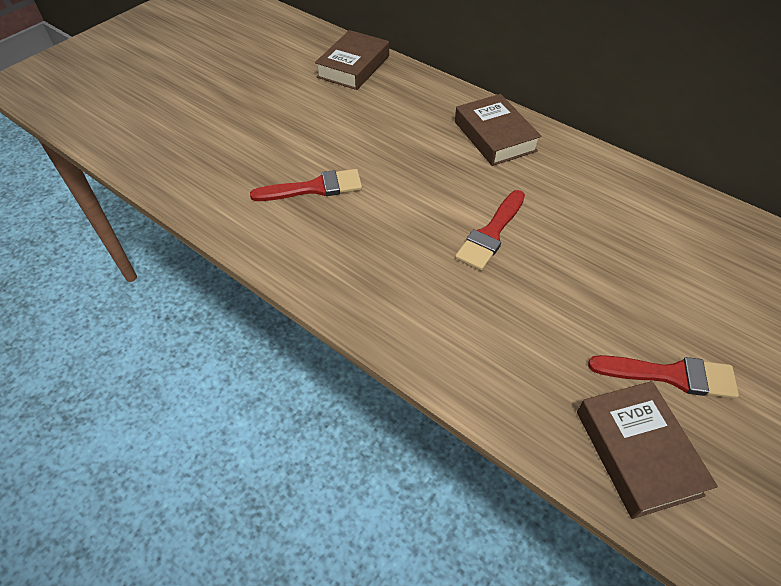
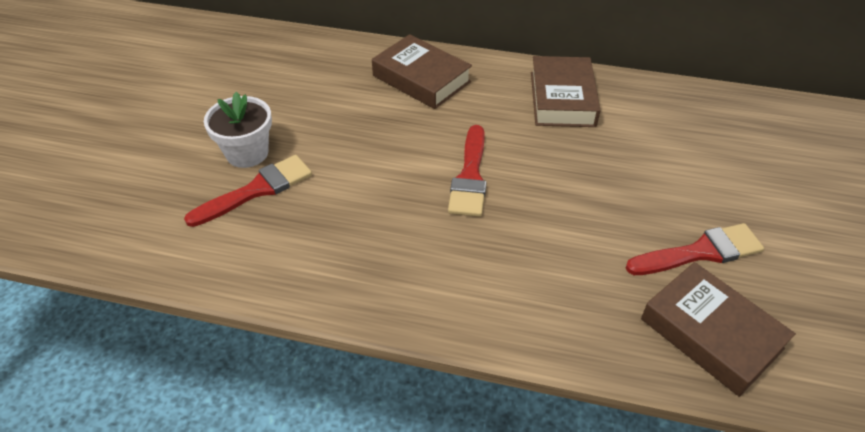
camera: 25 degrees left, 5 degrees down
brown book [315,30,389,90] -> brown book moved to [531,56,601,127]
none -> white flower pot [204,92,272,168]

